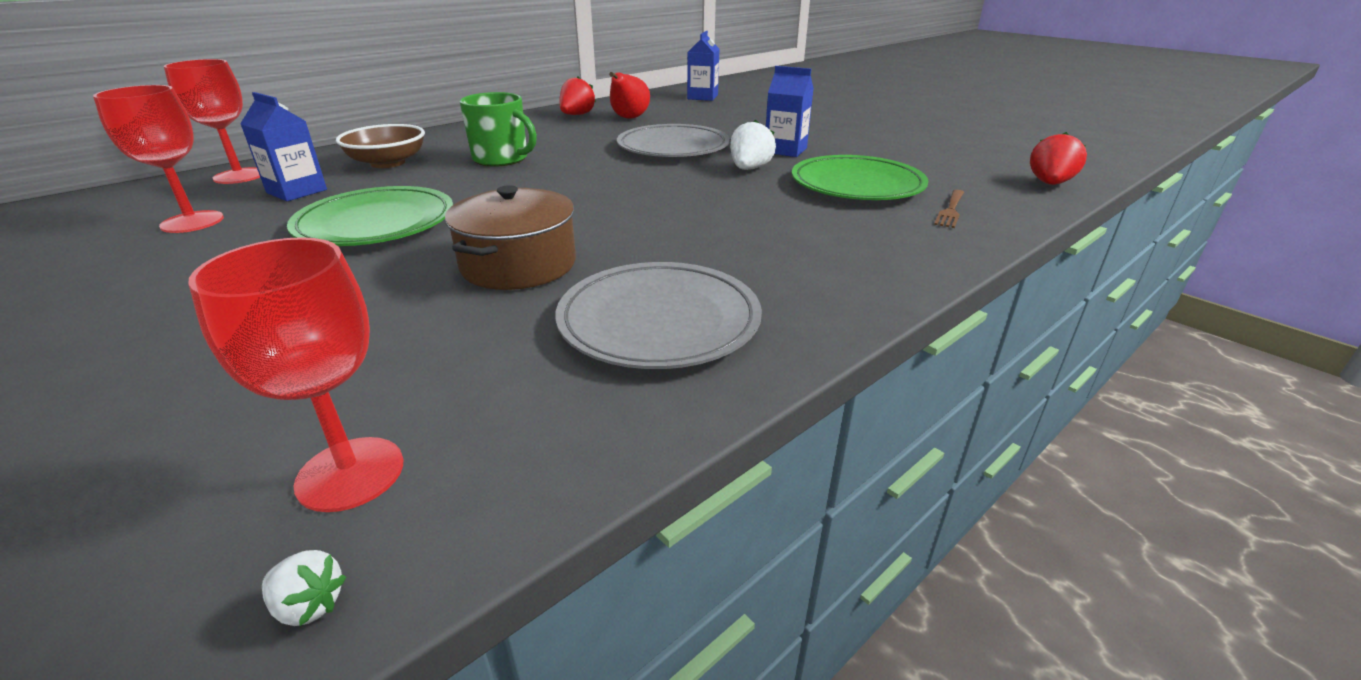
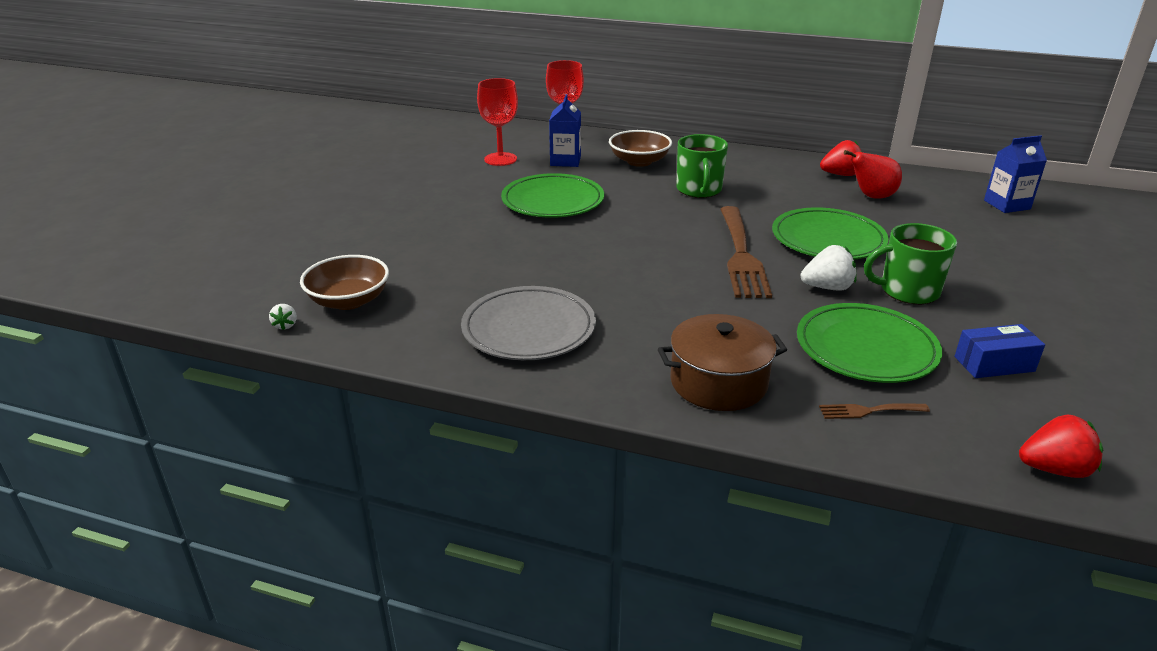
camera: 60 degrees right, 0 degrees up
red goblet [188,237,403,512] -> brown bowl [300,255,389,310]
brown pot [445,185,576,290] -> brown pot moved to [658,314,787,411]
grey plate [617,124,730,157] -> green plate [772,207,888,259]
blue carton [766,66,814,157] -> green mug [864,223,957,304]
none -> brown fork [720,206,772,298]
none -> blue box [954,324,1045,378]

